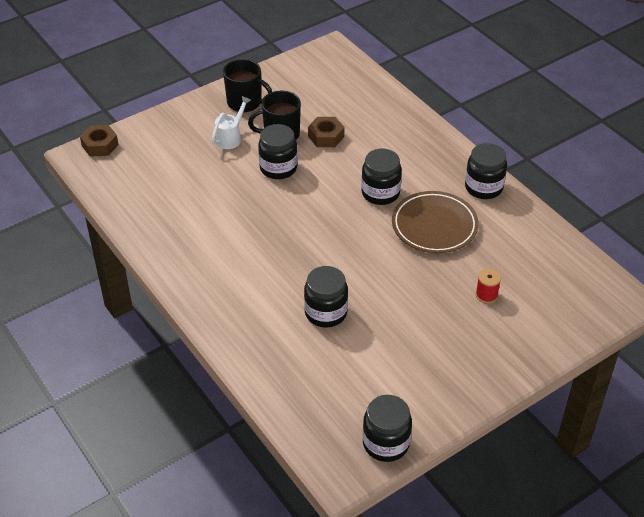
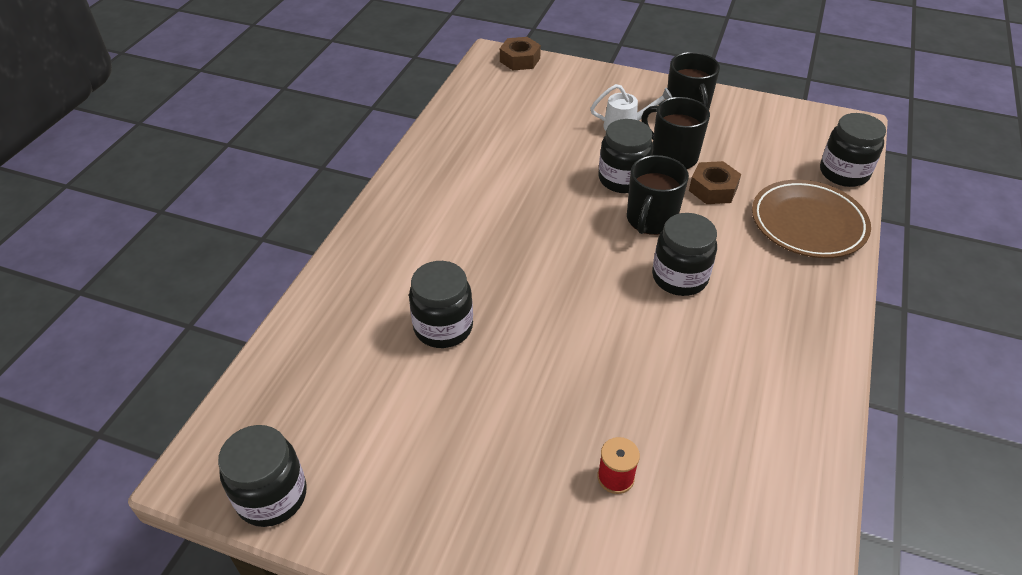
camera: 55 degrees right, 0 degrees up
brown plate [392,191,479,253] -> brown plate moved to [752,180,871,258]
black jar [465,143,507,199] -> black jar moved to [820,113,886,187]
none -> black mug [627,155,689,235]

